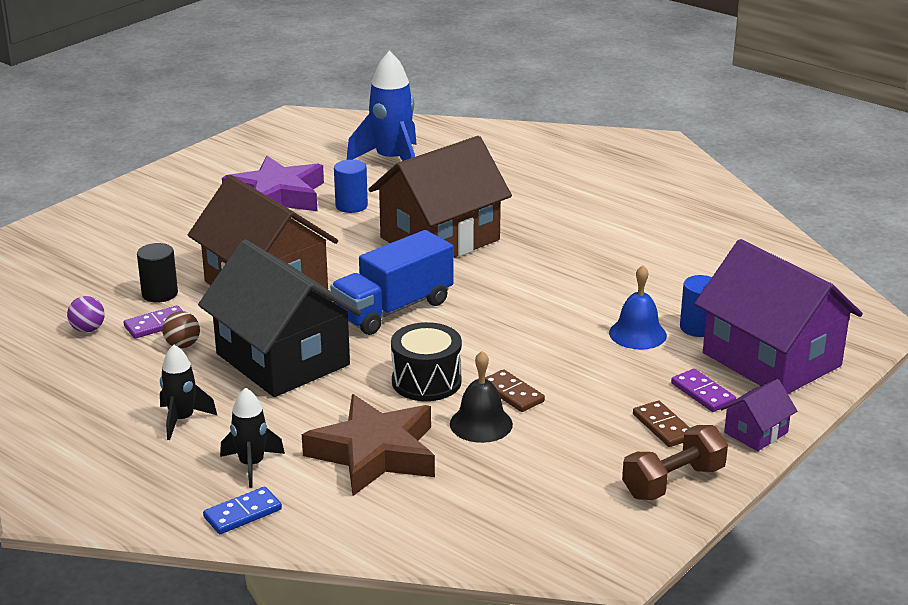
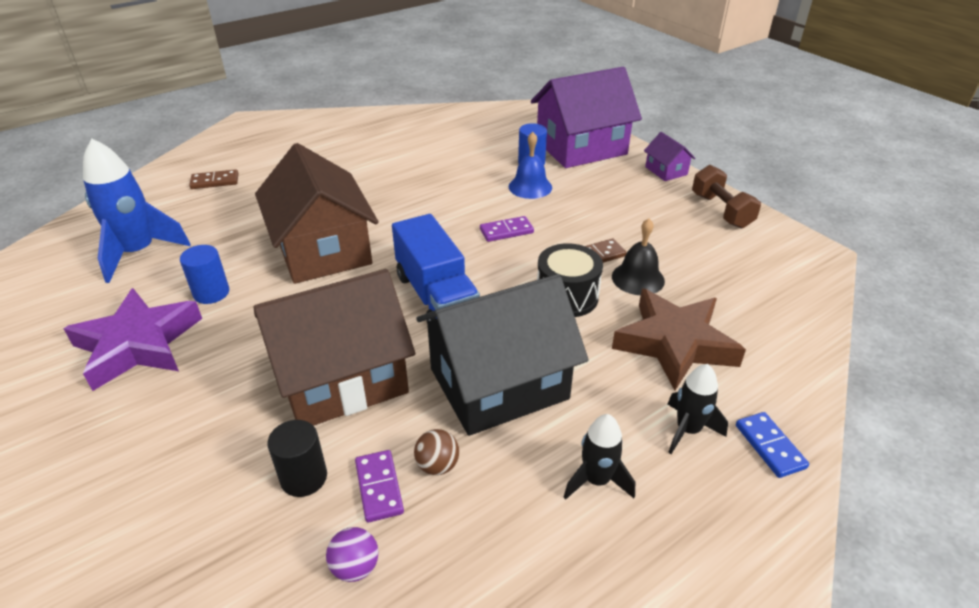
camera: 75 degrees left, 10 degrees up
brown domino [633,400,690,447] -> brown domino moved to [189,169,239,189]
purple domino [671,369,736,412] -> purple domino moved to [480,216,534,242]

